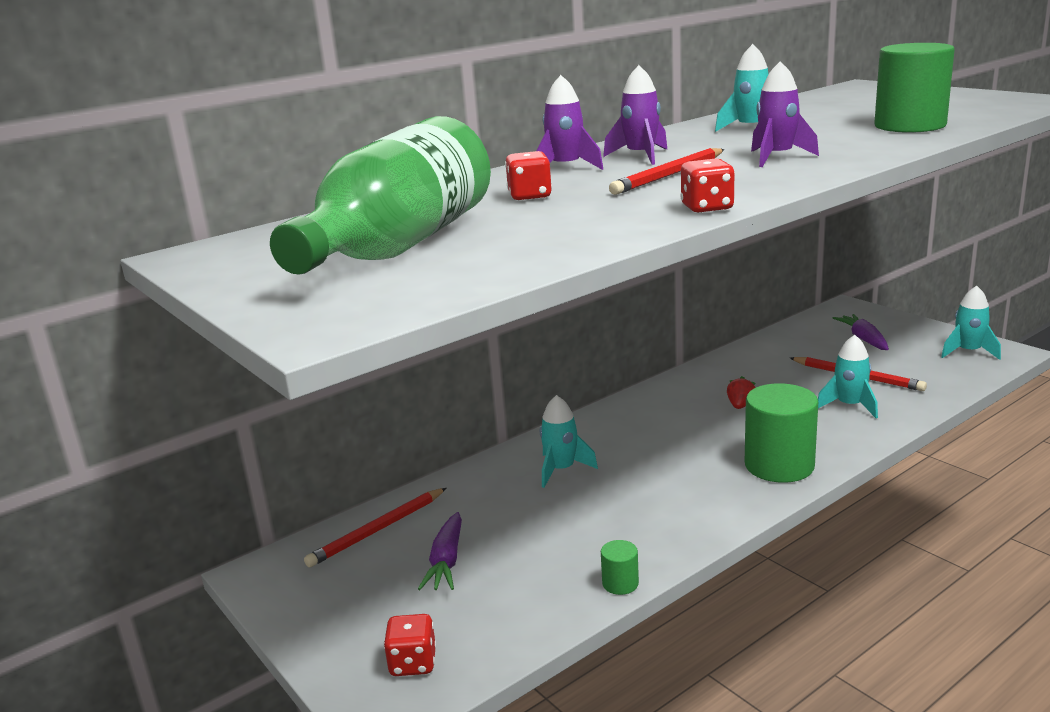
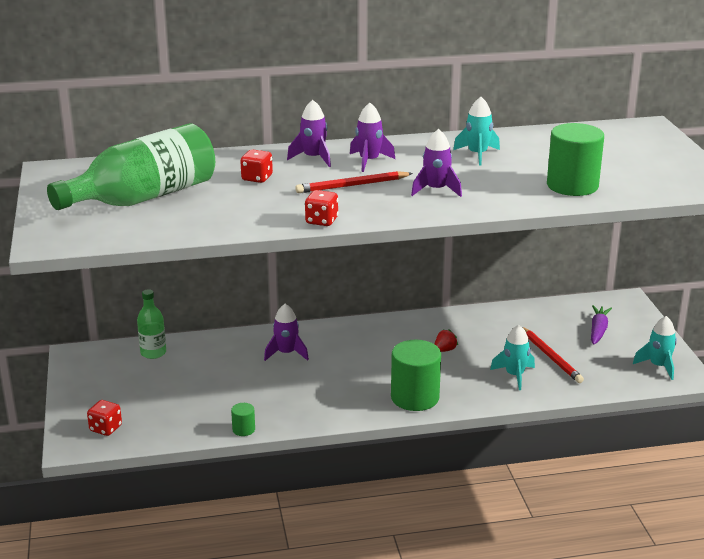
camera: 25 degrees right, 5 degrees up
red pencil [304,488,446,567] -> green bottle [137,289,166,359]
purple carrot [418,512,462,590] -> none
turquoise rocket [540,395,598,488] -> purple rocket [264,304,309,361]

